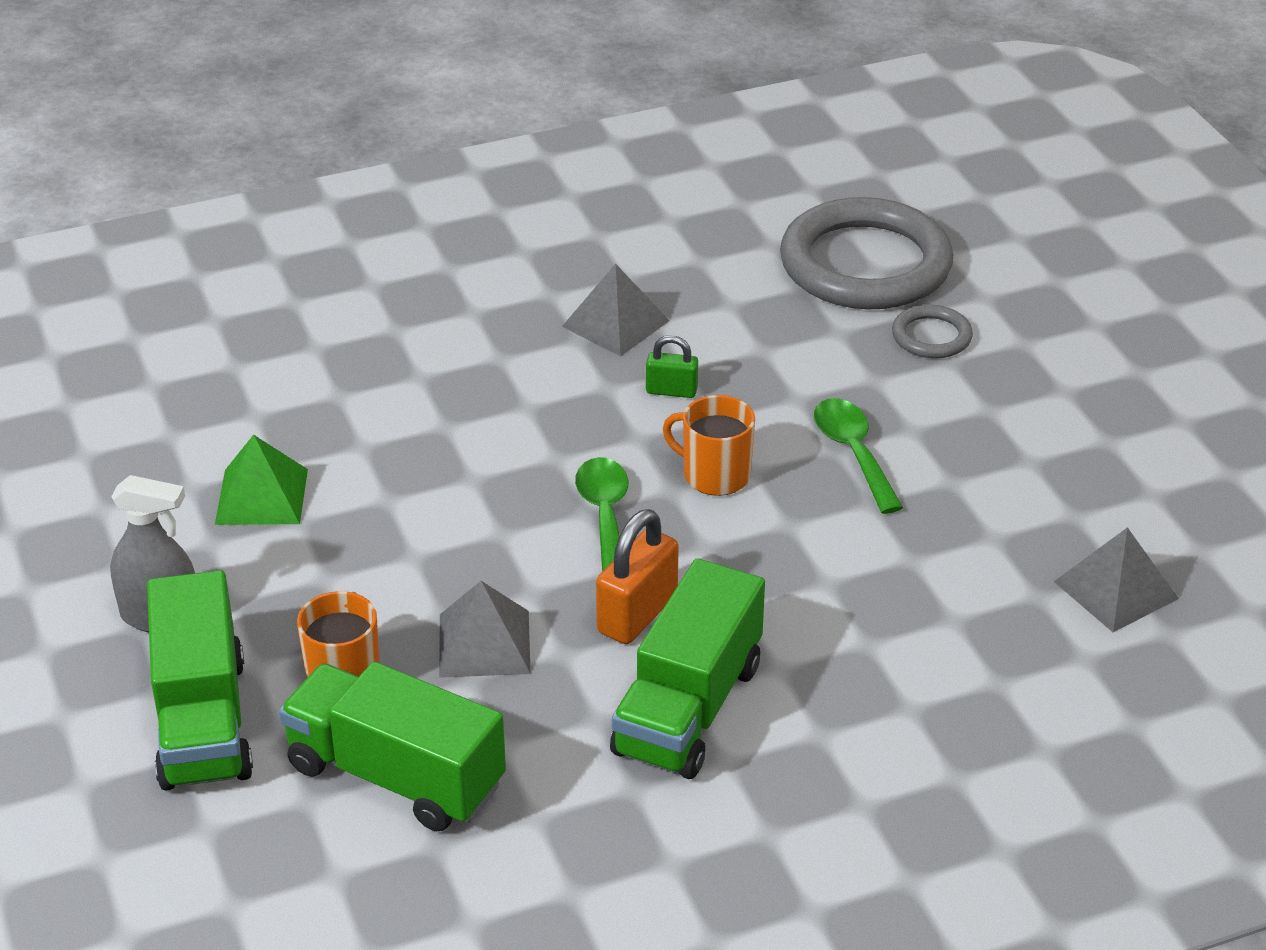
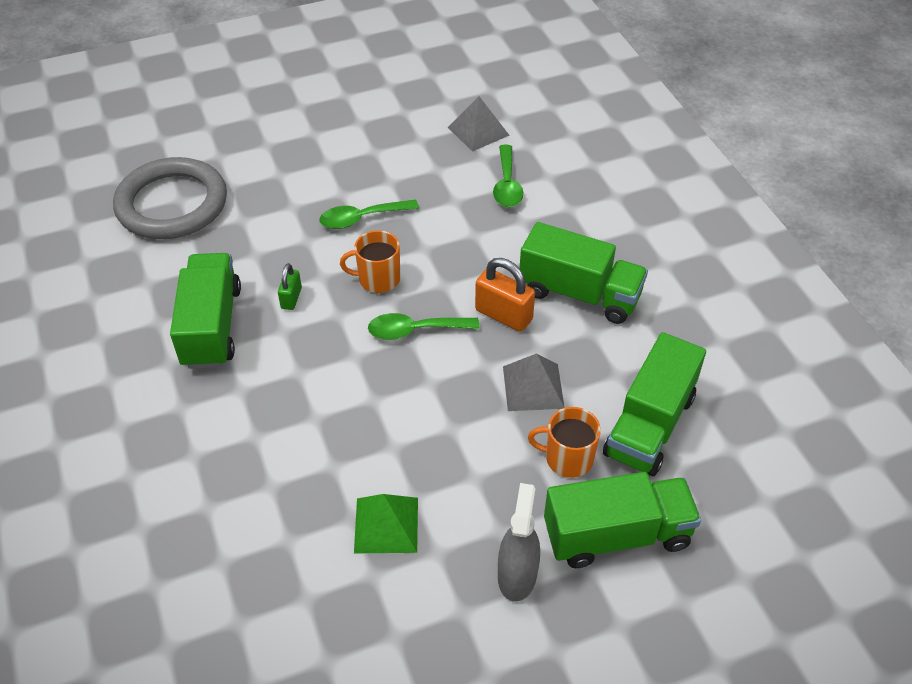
camera: 90 degrees left, 10 degrees up
grey pyramid [562,263,670,357] -> green truck [170,253,241,369]
orange mug [663,395,755,496] -> orange mug turned 60 degrees clockwise [340,230,400,293]
grey ring [892,305,973,358] -> none
none -> green spoon [493,145,524,207]

